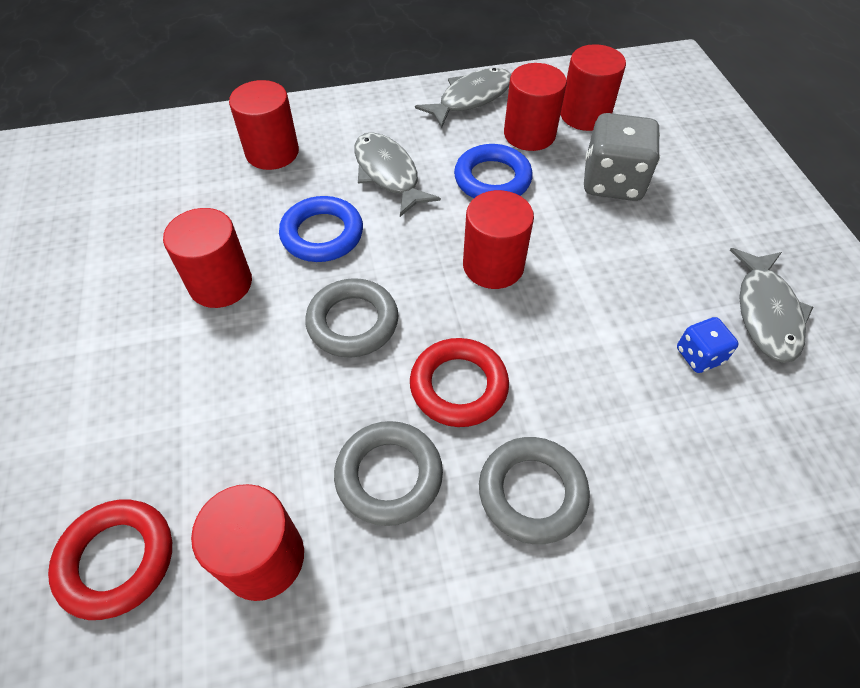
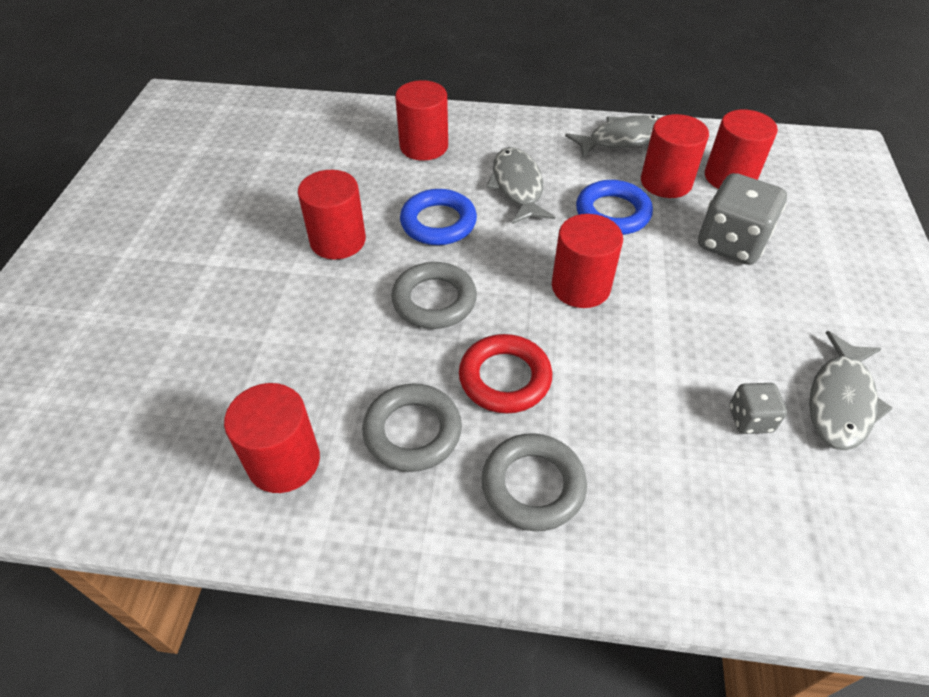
camera: 20 degrees right, 5 degrees down
red ring [48,499,172,620] -> none
blue dice [677,317,739,373] -> grey dice [730,383,787,434]

